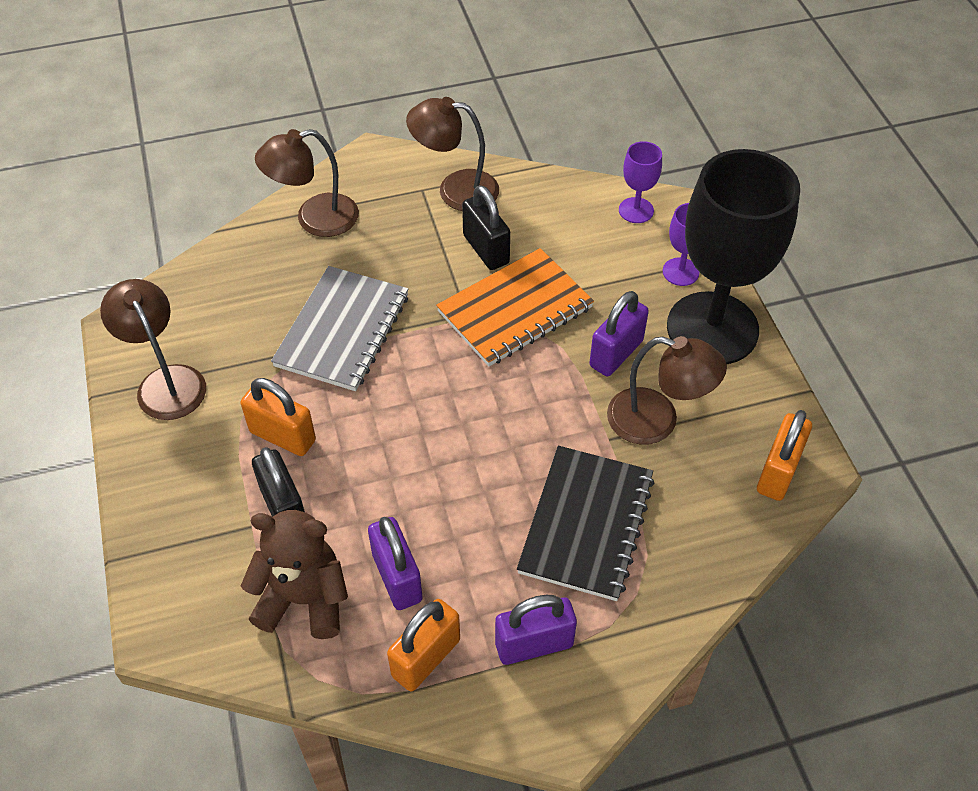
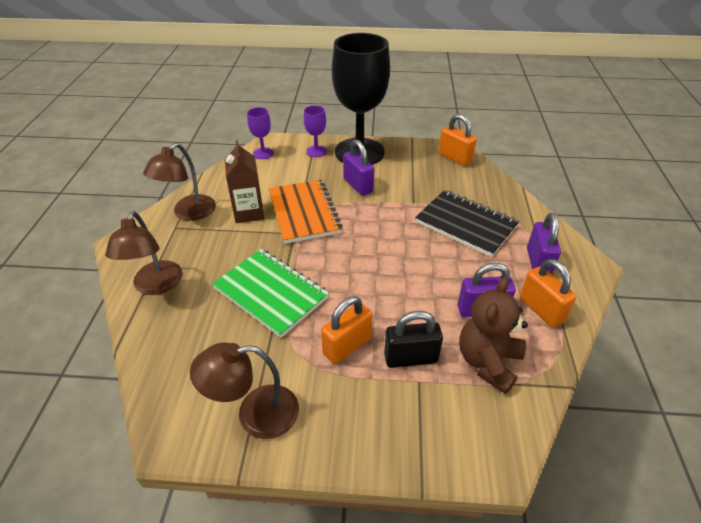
camera: 70 degrees left, 10 degrees down
grey notebook [271,266,409,391] -> green notebook [212,249,329,338]
black padlock [462,185,510,270] -> brown carton [225,140,264,223]
brown lamp [607,336,727,445] -> none

